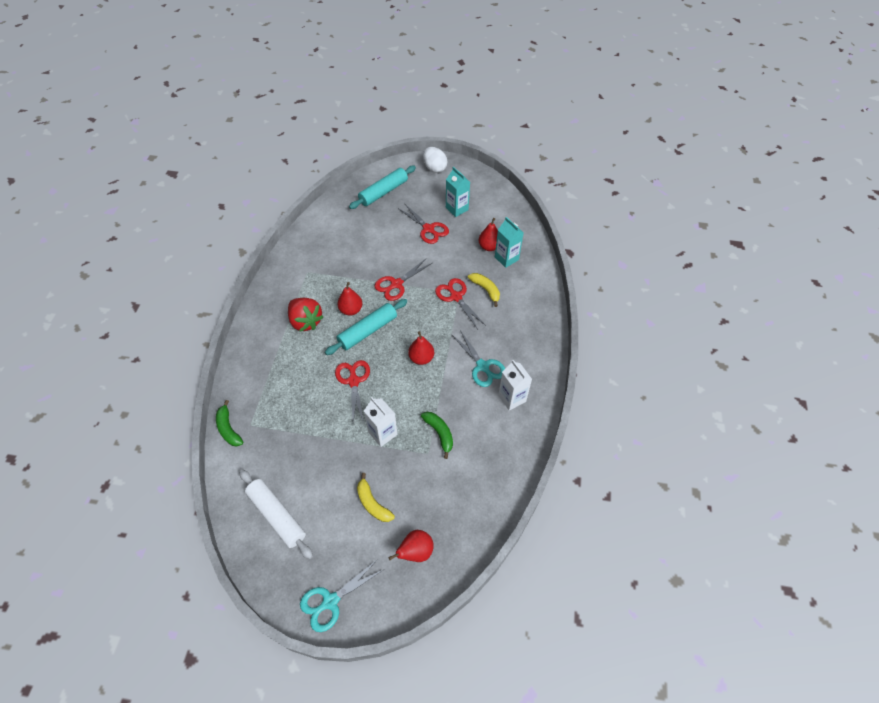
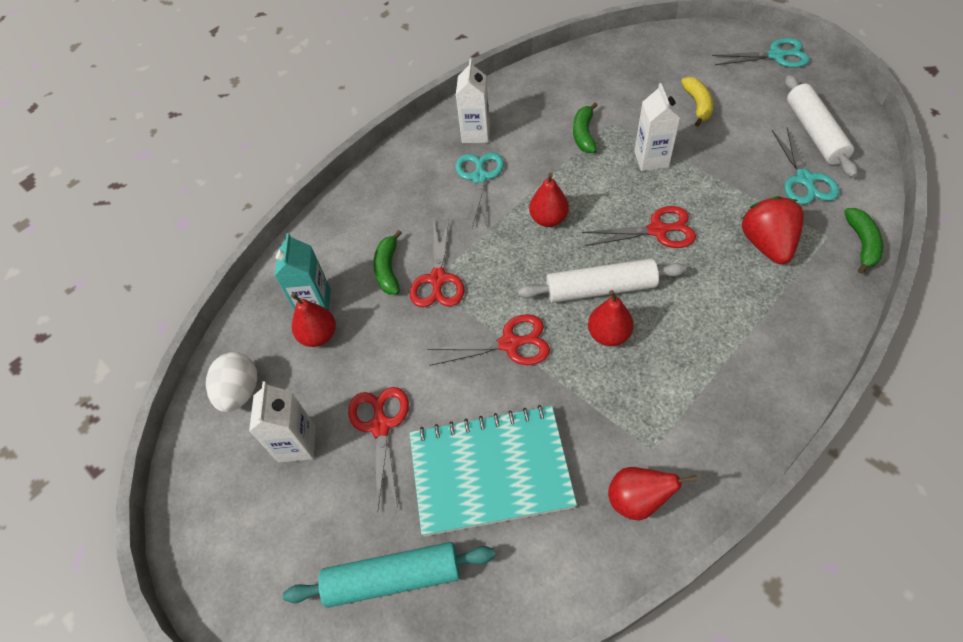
camera: 140 degrees left, 0 degrees up
red strawberry [288,298,324,332] -> red strawberry moved to [742,196,804,264]
turquoise rolling pin [325,299,407,355] -> white rolling pin [518,259,686,303]
red scissors [335,360,370,423] -> red scissors turned 120 degrees counterclockwise [582,206,696,248]
red pear [388,530,434,562] -> red pear moved to [608,467,697,521]
white egg [423,147,447,173] -> white egg moved to [206,352,257,412]
turquoise carton [446,167,470,217] -> white carton [249,381,316,463]
yellow banana [468,273,500,307] -> green banana [373,230,402,295]
none -> turquoise notebook [409,405,577,536]
none -> turquoise scissors [772,128,839,204]

